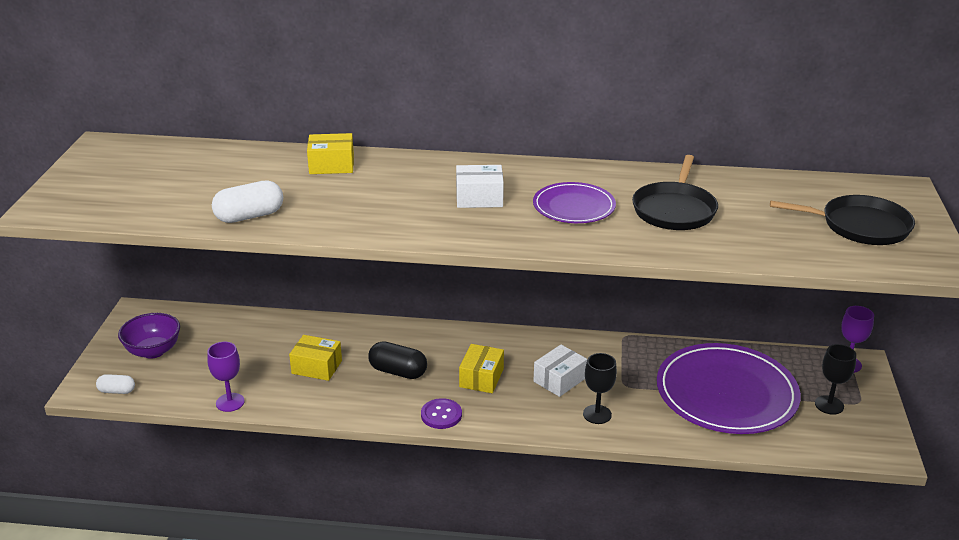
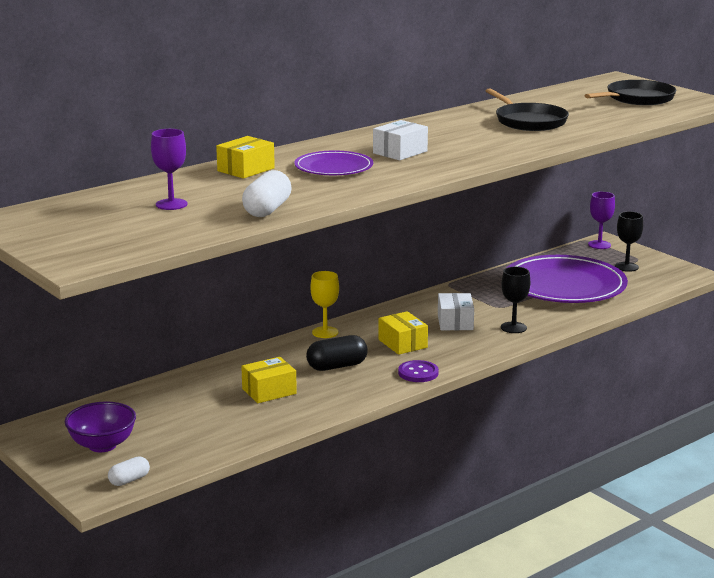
camera: 45 degrees left, 10 degrees down
purple goblet [207,342,245,412] -> purple goblet moved to [151,129,188,210]
purple plate [533,182,616,223] -> purple plate moved to [294,150,373,175]
none -> yellow goblet [310,271,339,338]

